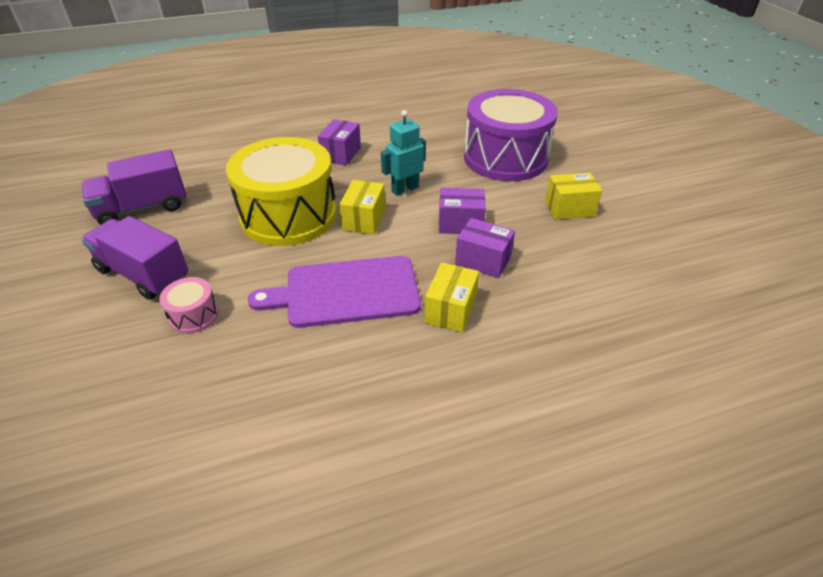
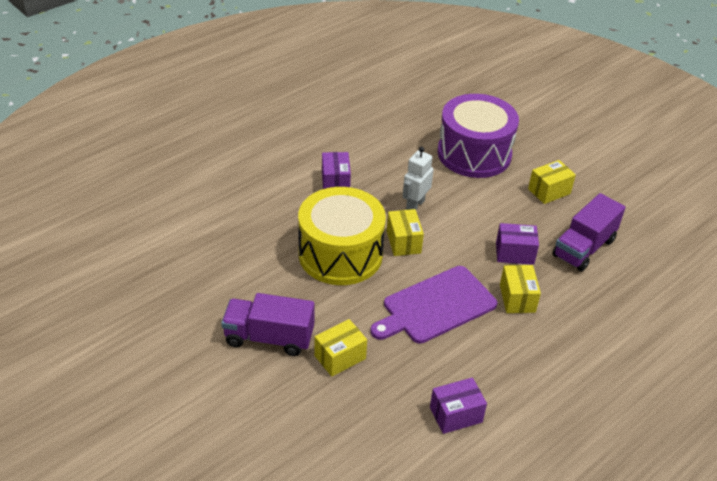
camera: 25 degrees left, 0 degrees up
purple truck [82,150,186,225] -> purple truck moved to [552,193,626,272]
pink drum [159,277,219,334] -> yellow box [314,319,367,377]
turquoise robot [381,110,426,196] -> white robot [403,147,434,210]
purple box [439,188,486,234] -> purple box moved to [430,378,487,434]

